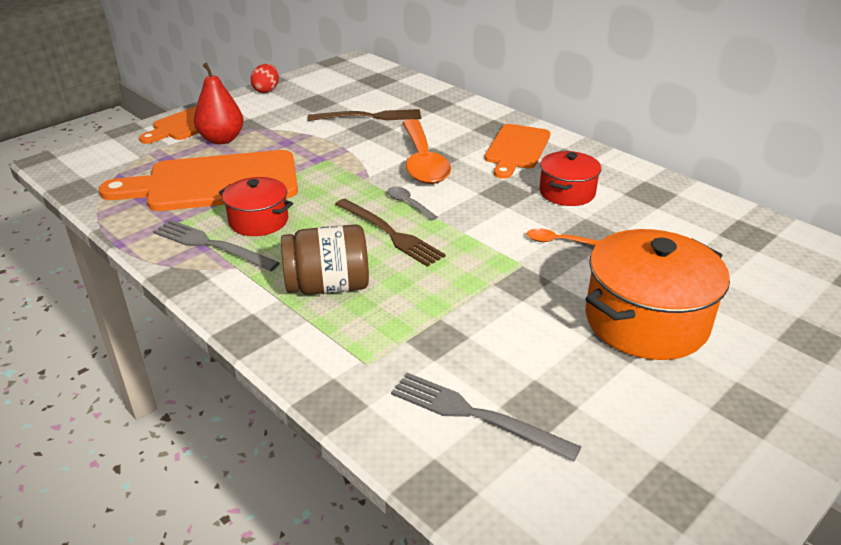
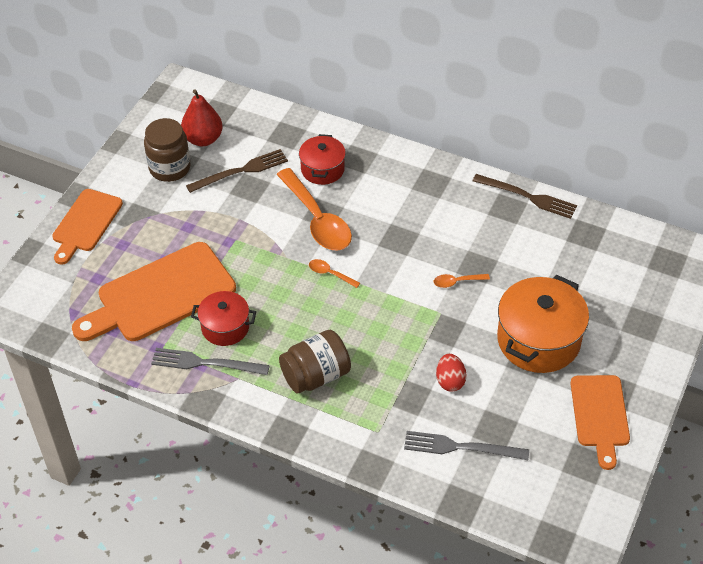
camera: 20 degrees left, 15 degrees up
red pear [194,63,244,144] -> red pear moved to [181,89,223,146]
red egg [250,64,279,93] -> red egg moved to [436,354,467,392]
brown fork [335,199,446,267] -> brown fork moved to [472,174,577,219]
grey spoon [387,187,438,221] -> orange spoon [309,259,360,288]
orange cutting board [484,124,550,179] -> orange cutting board moved to [570,375,630,470]
red pot [539,151,601,206] -> red pot moved to [299,134,346,185]
none -> brown jar [144,118,191,182]

